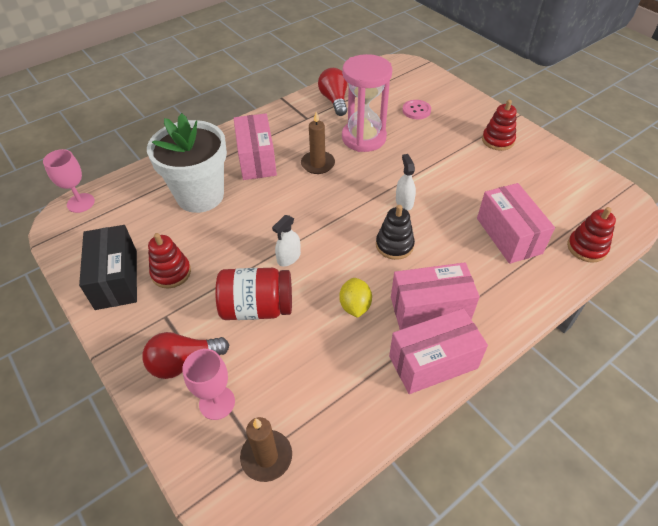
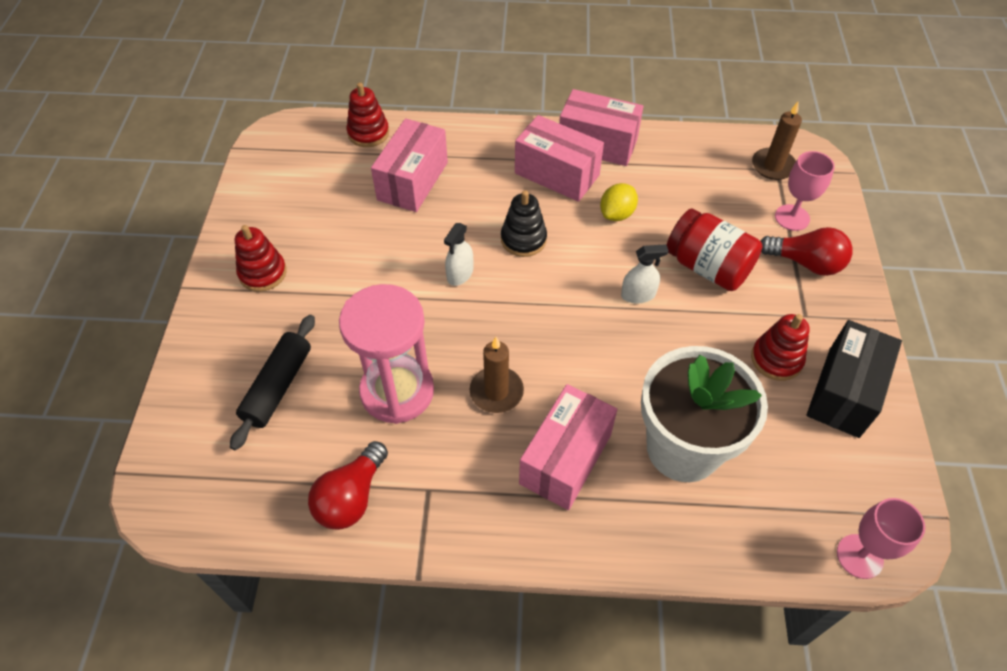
camera: 140 degrees left, 5 degrees up
pink button [402,100,431,119] -> black rolling pin [230,315,315,450]

